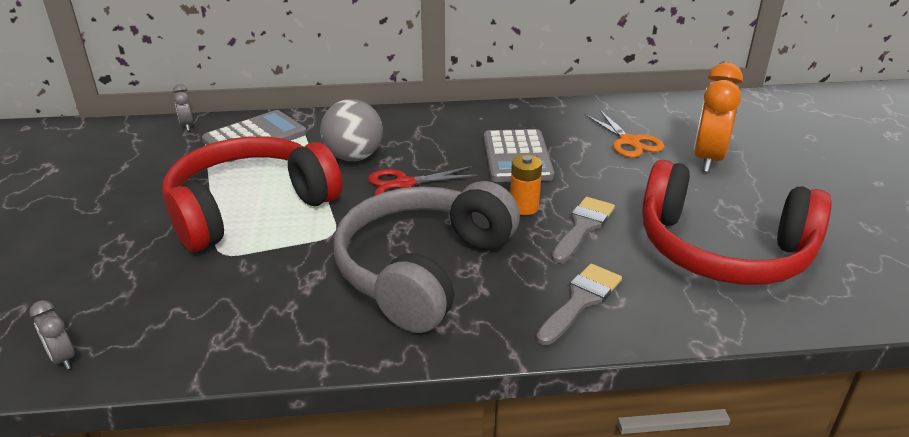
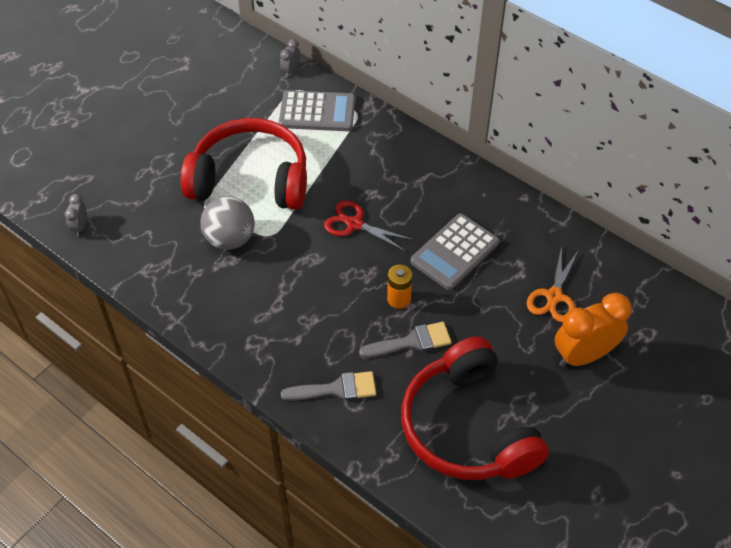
camera: 45 degrees right, 20 degrees up
grey ball [320,99,383,161] -> grey ball moved to [200,196,255,250]
grey headphones [333,181,520,333] -> none

